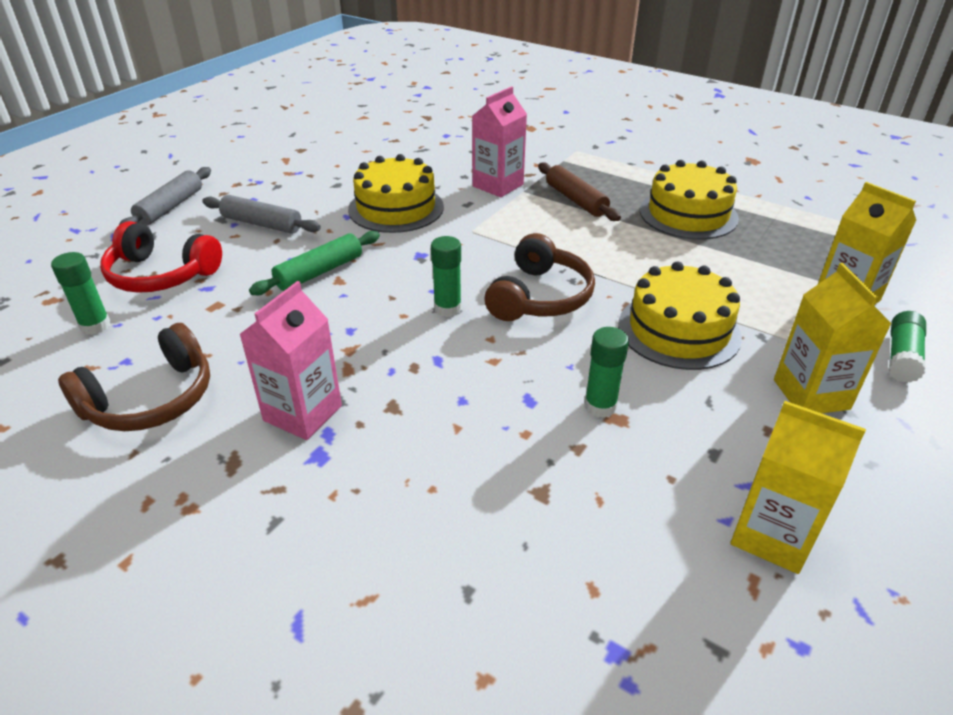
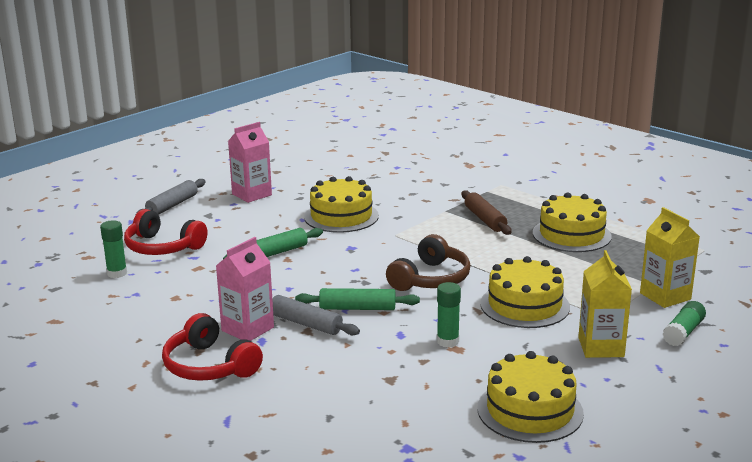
camera: 10 degrees right, 15 degrees down
brown headphones [58,323,210,431] -> none
grey rolling pin [202,195,321,234] -> grey rolling pin moved to [272,295,360,335]
green glue stick [431,236,462,317] -> none
pink carton [472,86,527,197] -> pink carton moved to [228,122,272,203]
yellow carton [730,401,866,574] -> yellow cake [477,351,584,443]
none -> red headphones [162,313,263,381]
none -> green rolling pin [295,288,420,310]

